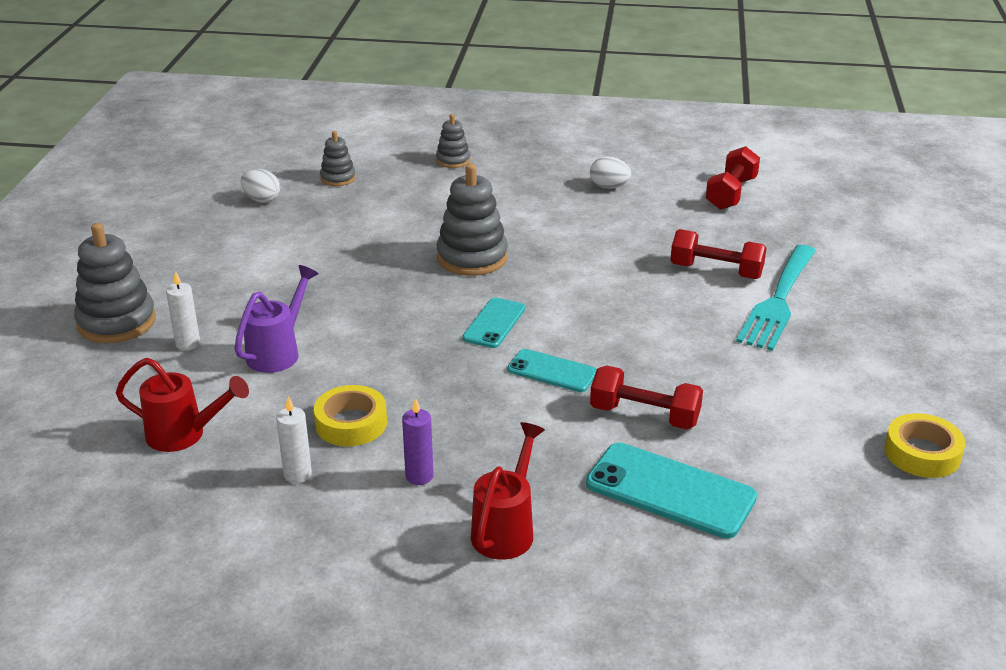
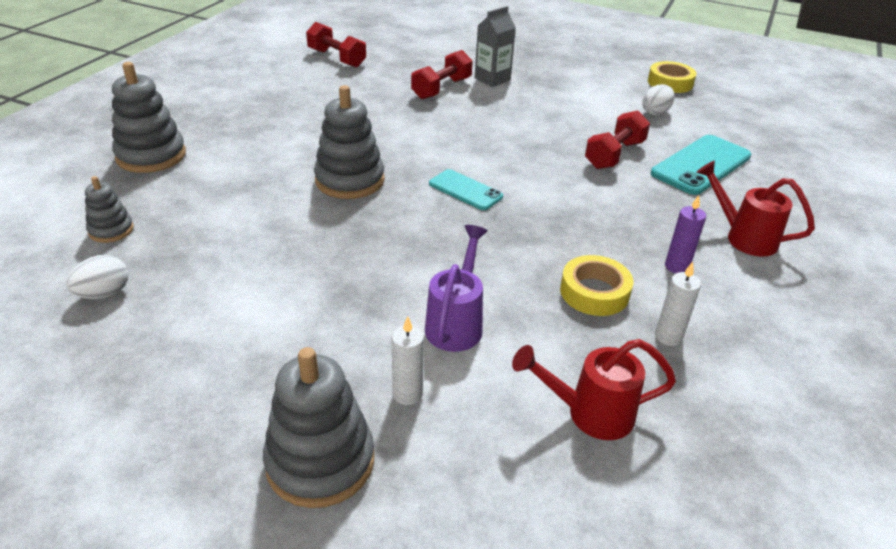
camera: 75 degrees left, 5 degrees up
red watering can [116,358,249,452] -> red watering can turned 120 degrees counterclockwise [512,339,676,440]
purple watering can [234,265,318,373] -> purple watering can turned 60 degrees clockwise [425,225,488,352]
grey stacking toy [436,114,470,168] -> grey stacking toy [112,62,186,173], size x1.81
turquoise phone [507,349,597,392] -> none
white egg [590,156,631,189] -> white egg moved to [642,84,675,115]
turquoise fork [736,245,816,351] -> grey carton [475,6,516,87]

